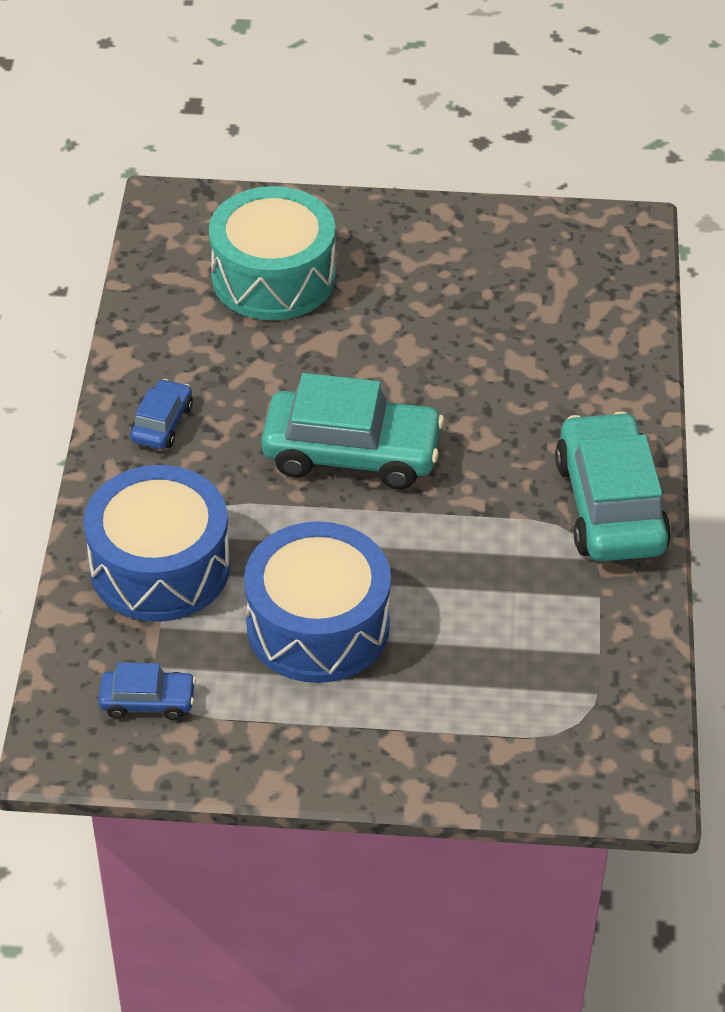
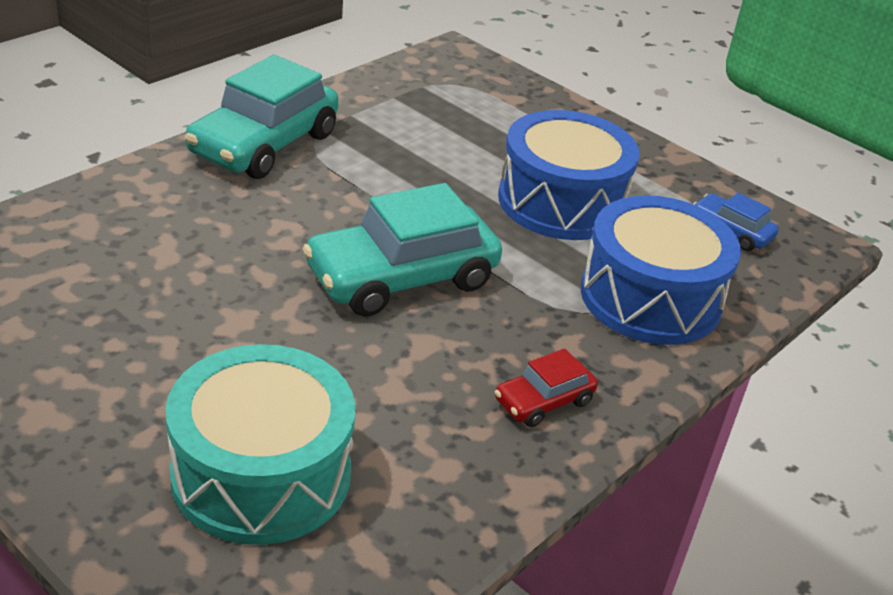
camera: 145 degrees left, 10 degrees down
blue car [130,379,193,449] -> red car [495,348,598,427]
turquoise car [261,373,444,489] -> turquoise car turned 75 degrees counterclockwise [303,183,502,317]

